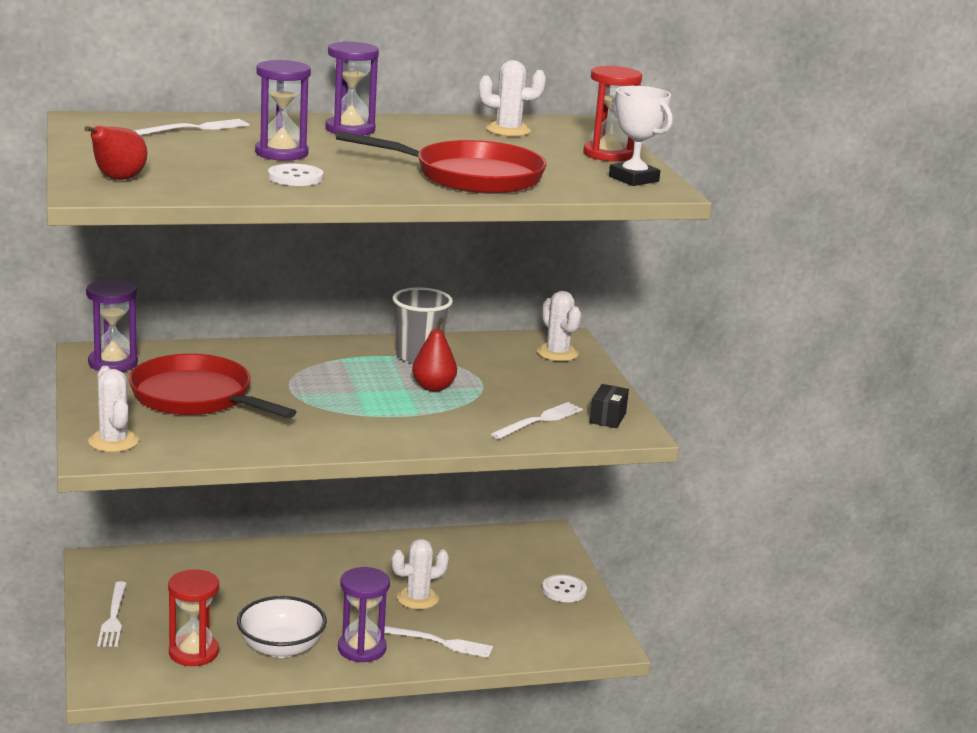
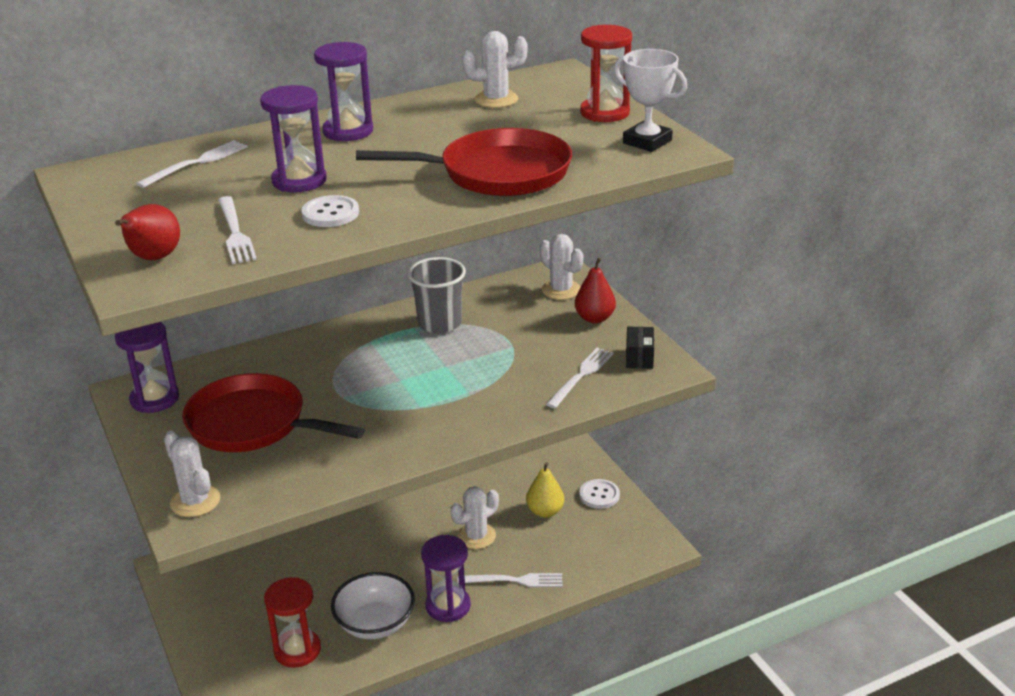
camera: 10 degrees left, 10 degrees up
white fork [97,581,127,647] -> white fork moved to [218,196,257,264]
red pear [412,318,457,392] -> red pear moved to [575,258,616,323]
none -> yellow pear [526,462,564,518]

